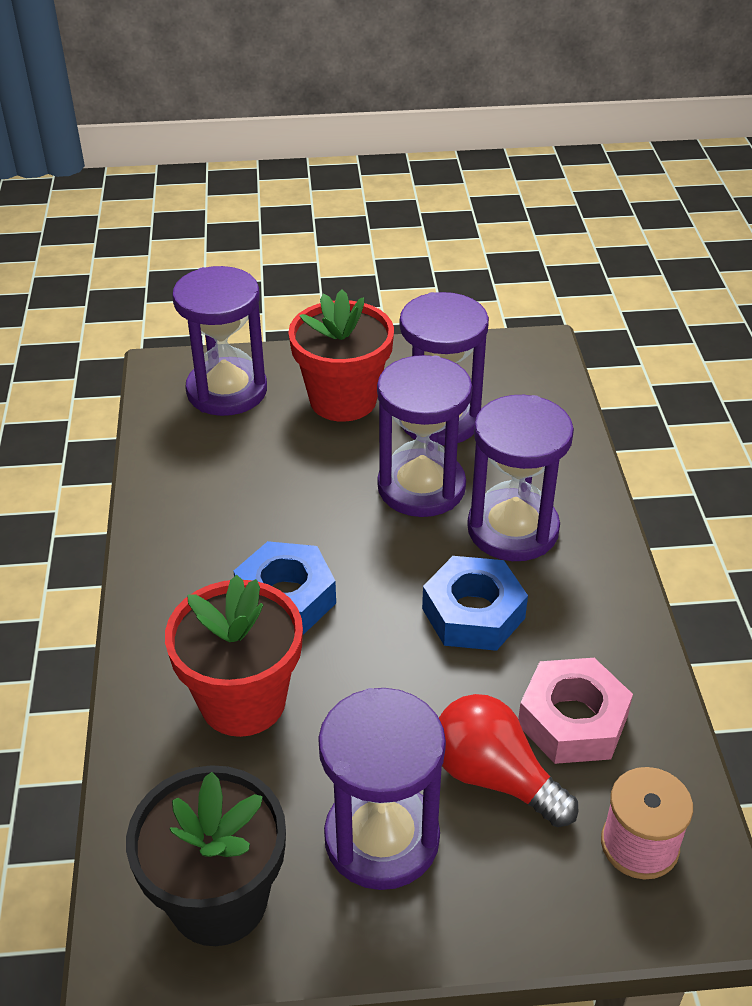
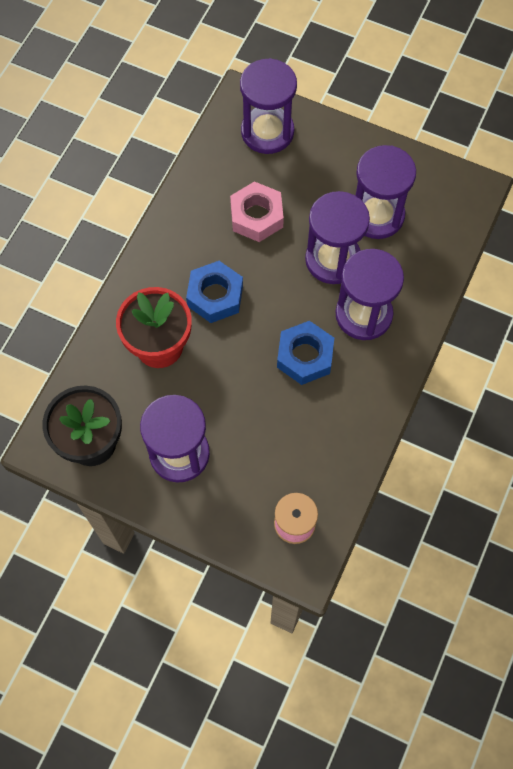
camera: 30 degrees right, 25 degrees up
red flower pot [288,289,394,422] -> none
red light bulb [439,694,578,827] -> none
pink nut [518,658,633,764] -> pink nut moved to [230,181,284,242]

